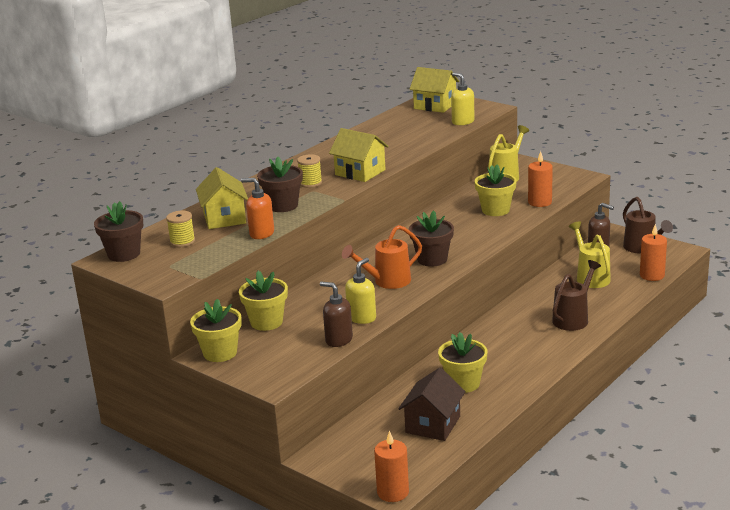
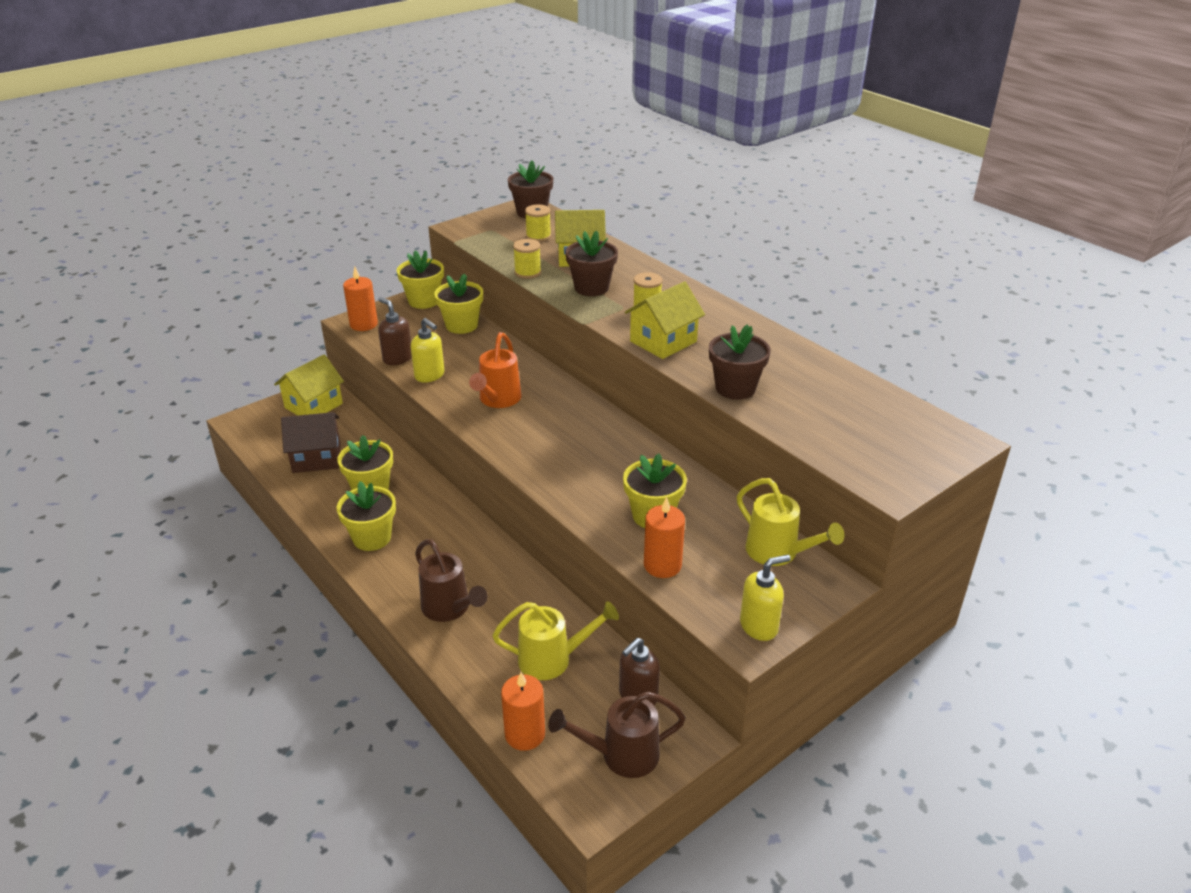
camera: 100 degrees right, 10 degrees up
orange soap dispenser [241,178,274,239] -> yellow spool [513,239,541,279]
brown soap dispenser [320,281,353,347] -> brown soap dispenser turned 90 degrees counterclockwise [378,297,412,365]
orange watering can [342,225,422,289] -> orange watering can turned 150 degrees counterclockwise [469,332,522,408]
orange candle [374,430,409,502] -> orange candle moved to [343,267,378,331]
brown house [398,368,466,441] -> brown house turned 45 degrees counterclockwise [281,412,341,473]
brown flower pot [409,210,454,267] -> brown flower pot moved to [709,324,771,400]
yellow house [410,67,459,113] -> yellow house moved to [274,354,344,415]
yellow soap dispenser [451,73,475,125] -> yellow soap dispenser moved to [740,555,791,641]
none -> yellow flower pot [337,481,396,551]

